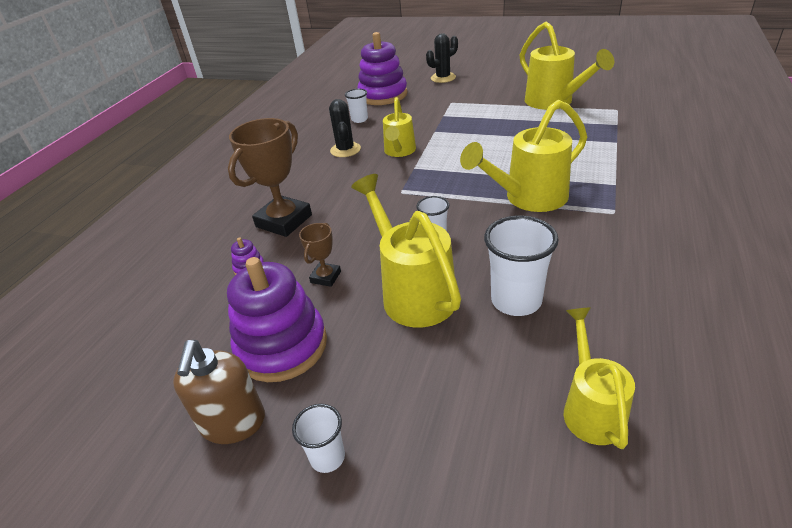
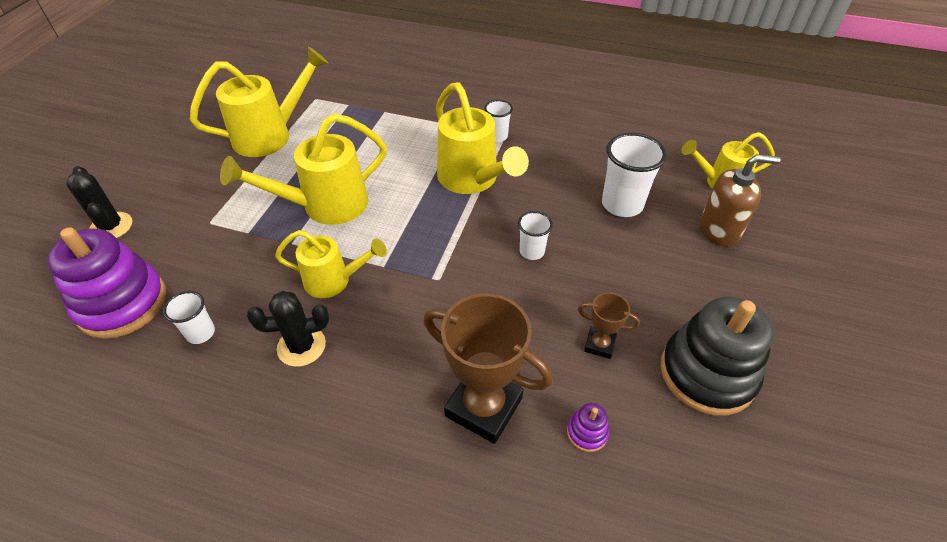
camera: 95 degrees left, 10 degrees up
brown soap dispenser [173,340,265,444] -> brown soap dispenser moved to [700,154,781,247]
purple stacking toy [227,257,327,382] -> black stacking toy [661,297,774,416]
white cup [292,404,345,473] -> white cup moved to [484,100,513,142]
yellow watering can [351,174,461,328] -> yellow watering can moved to [220,113,387,225]

